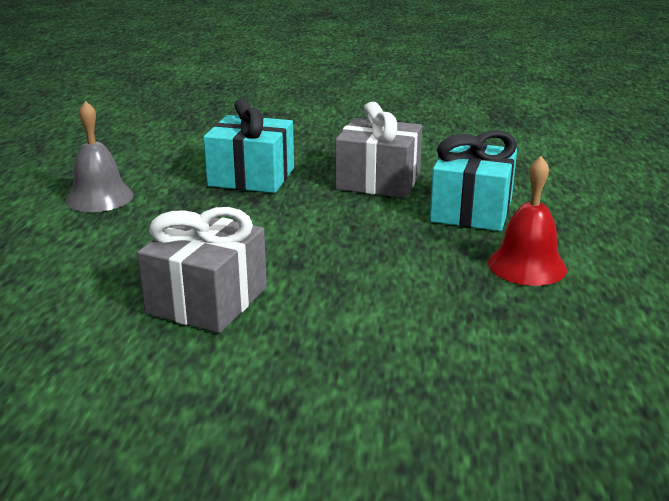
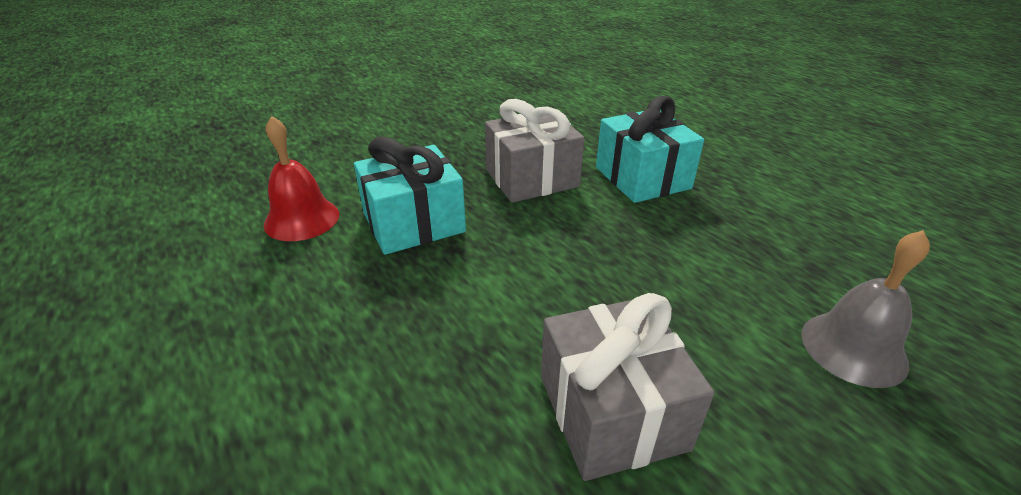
camera: 40 degrees left, 10 degrees up
grey bell [66,101,133,212] -> grey bell moved to [801,230,930,388]
red bell [488,156,567,286] -> red bell moved to [264,116,339,241]

